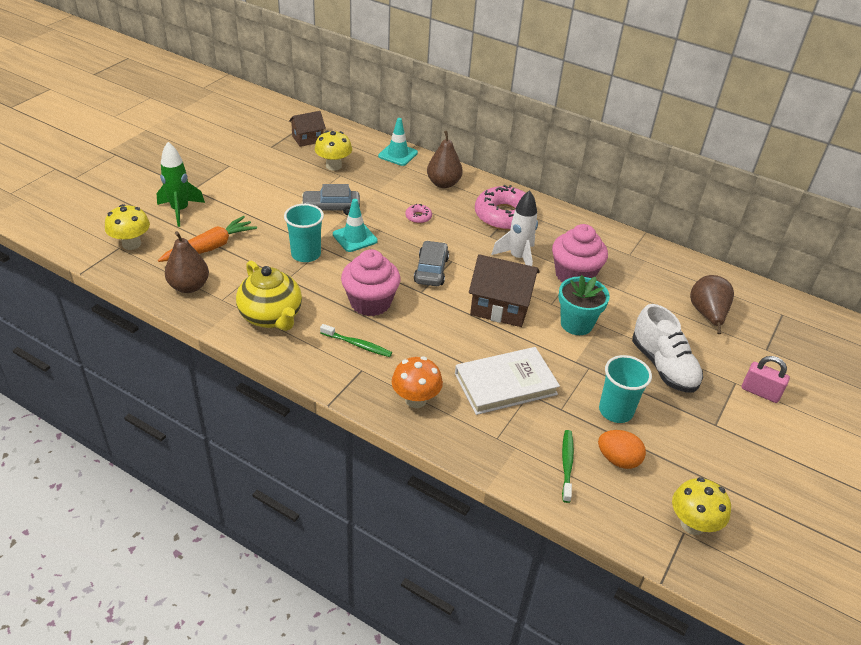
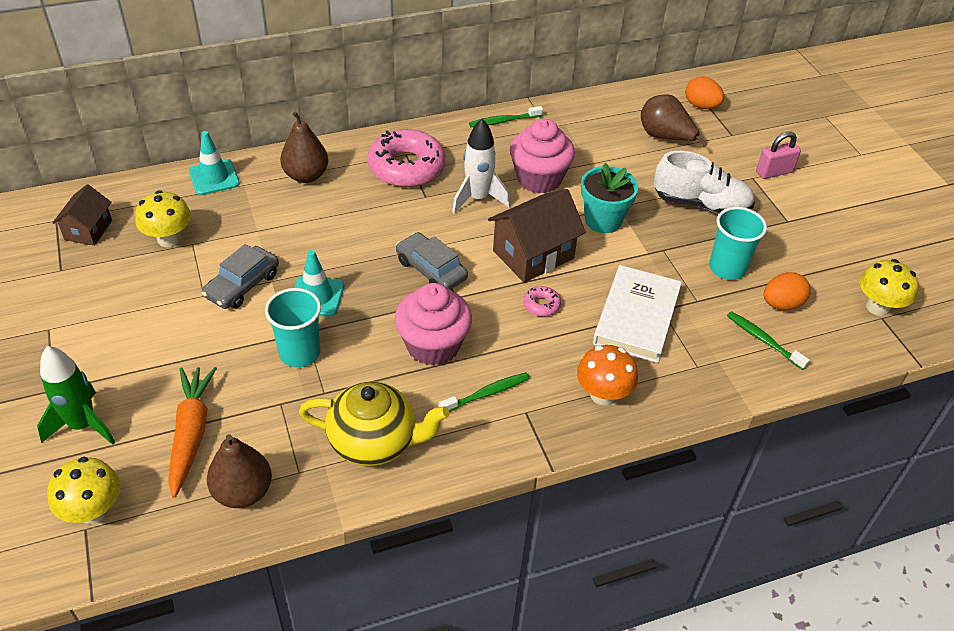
camera: 50 degrees left, 5 degrees up
pink donut [405,204,432,224] -> pink donut moved to [523,286,561,316]
none -> green toothbrush [469,106,543,127]
none -> orange egg [685,77,724,109]

